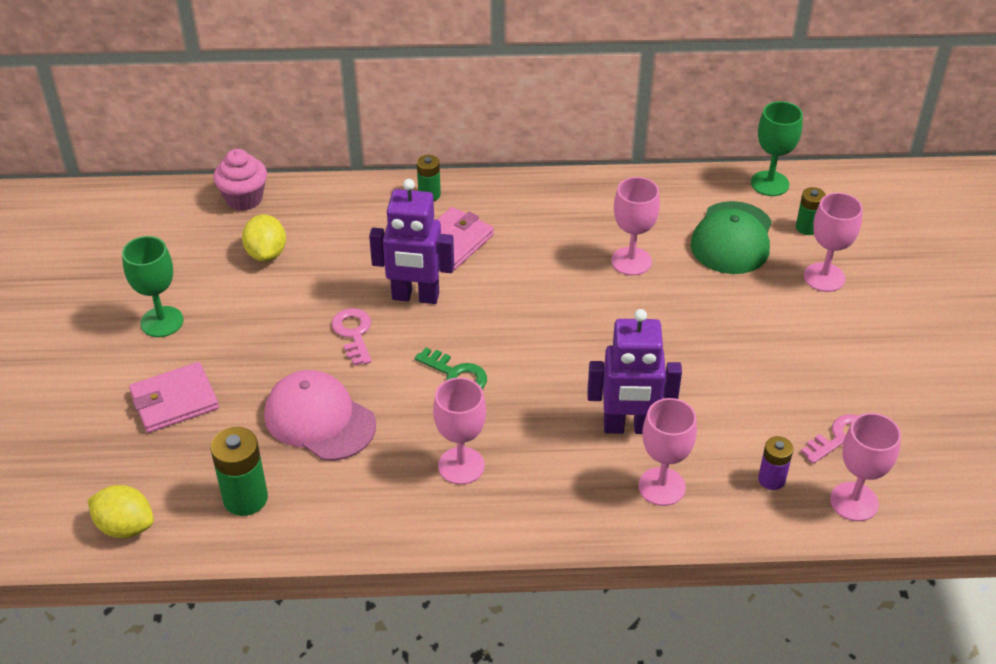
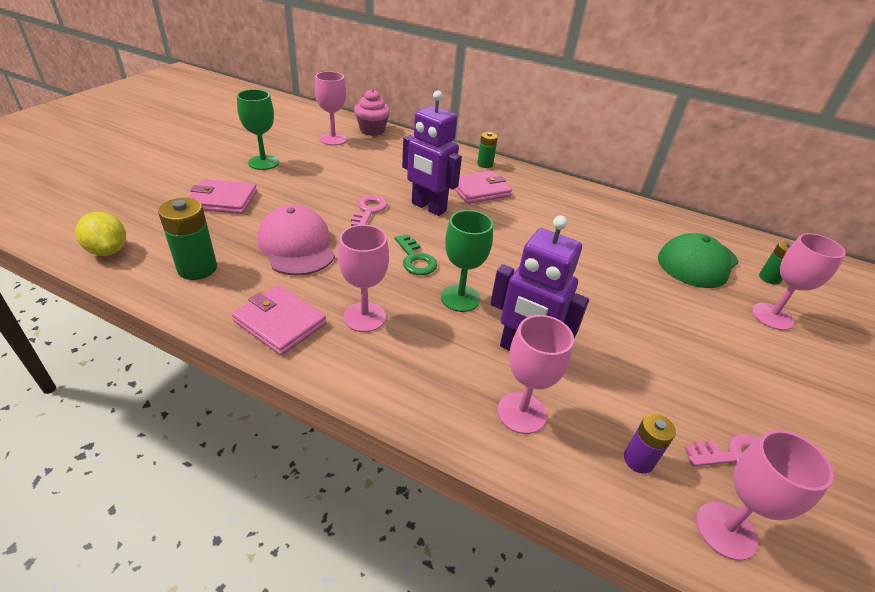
camera: 25 degrees right, 5 degrees down
yellow lemon [242,215,286,261] -> none
pink goblet [611,177,660,276] -> pink goblet moved to [315,71,347,145]
green goblet [751,101,803,196] -> green goblet moved to [441,210,493,312]
none -> pink wallet [232,285,326,355]

